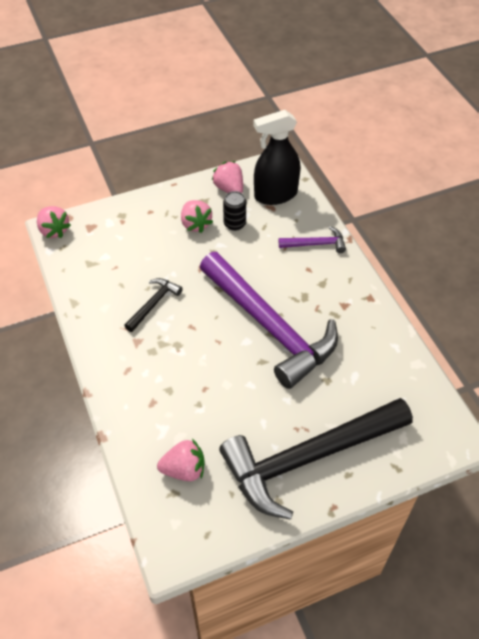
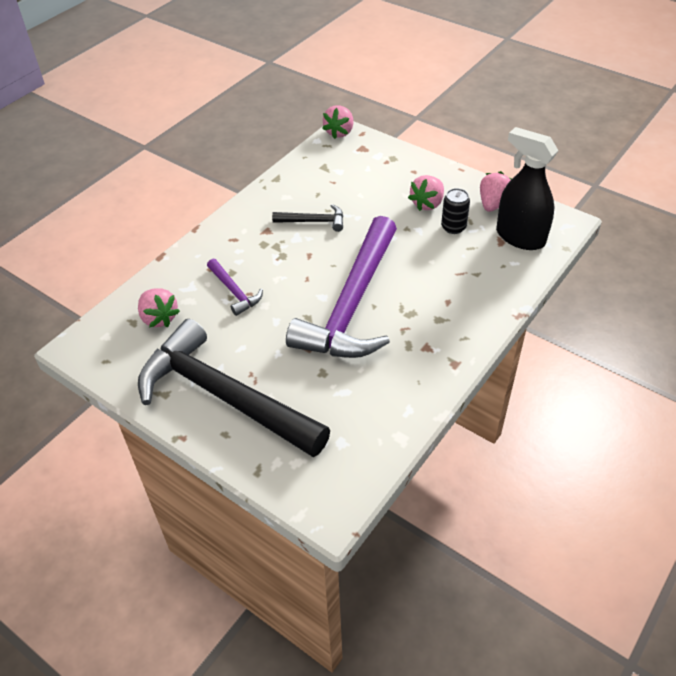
camera: 60 degrees right, 5 degrees down
purple hammer [279,226,346,253] -> purple hammer moved to [207,259,263,316]

